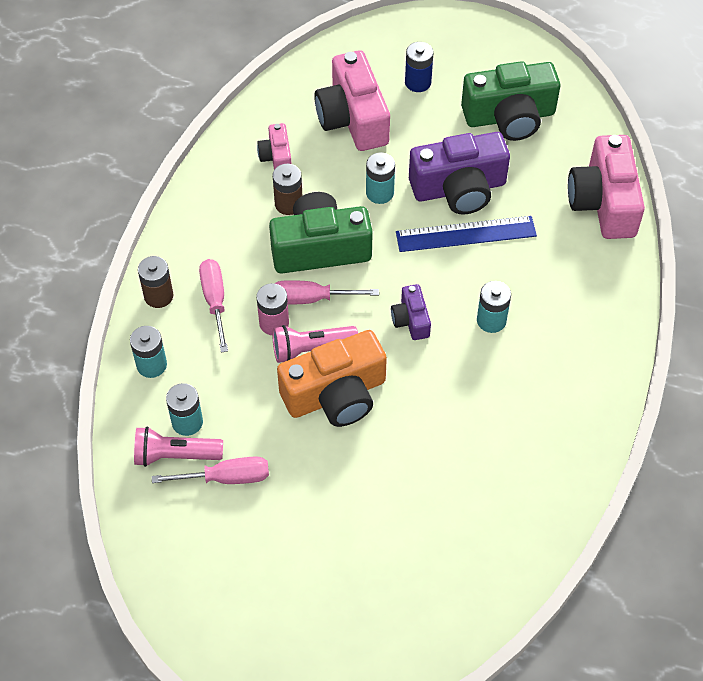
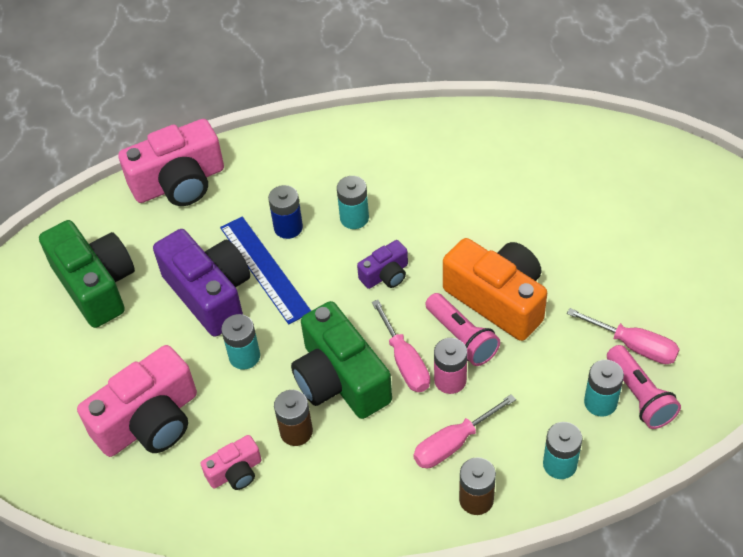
camera: 110 degrees left, 5 degrees down
pink screwdriver [152,456,269,484] -> pink screwdriver turned 150 degrees clockwise [567,308,680,364]
blue battery [405,42,434,92] -> blue battery moved to [268,185,303,239]

